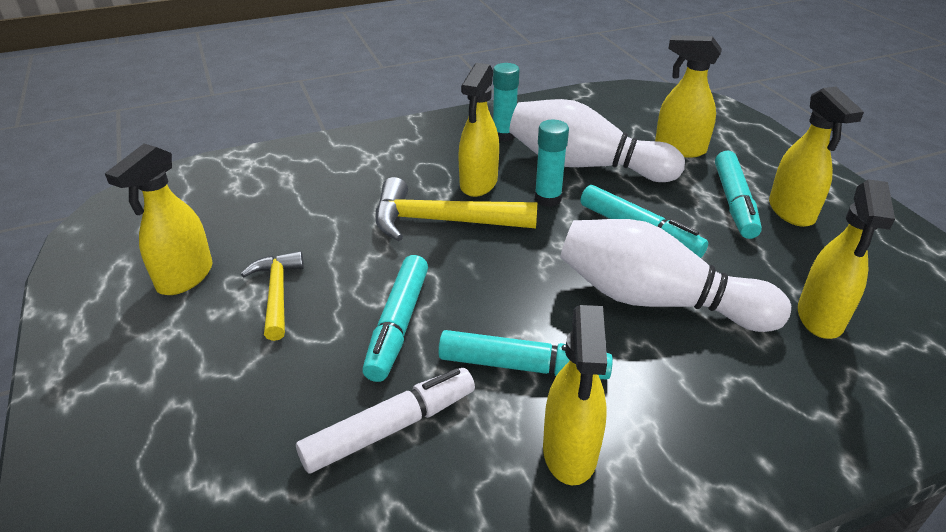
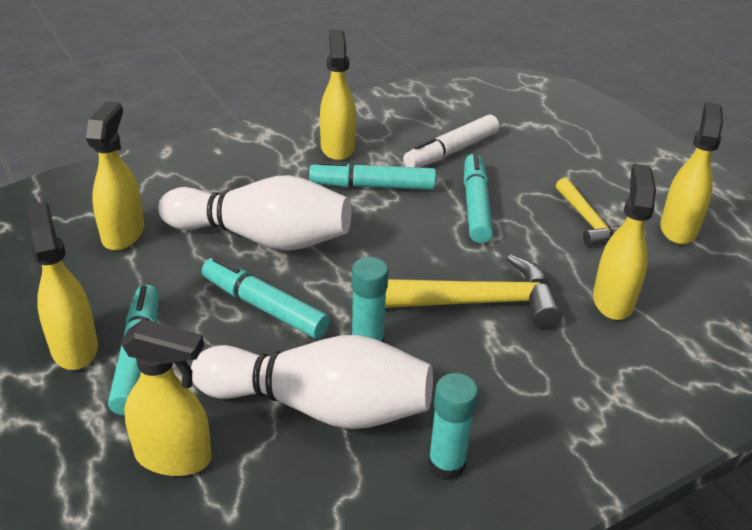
camera: 170 degrees right, 0 degrees up
yellow spray bottle [458,63,499,197] -> yellow spray bottle moved to [593,164,656,320]

